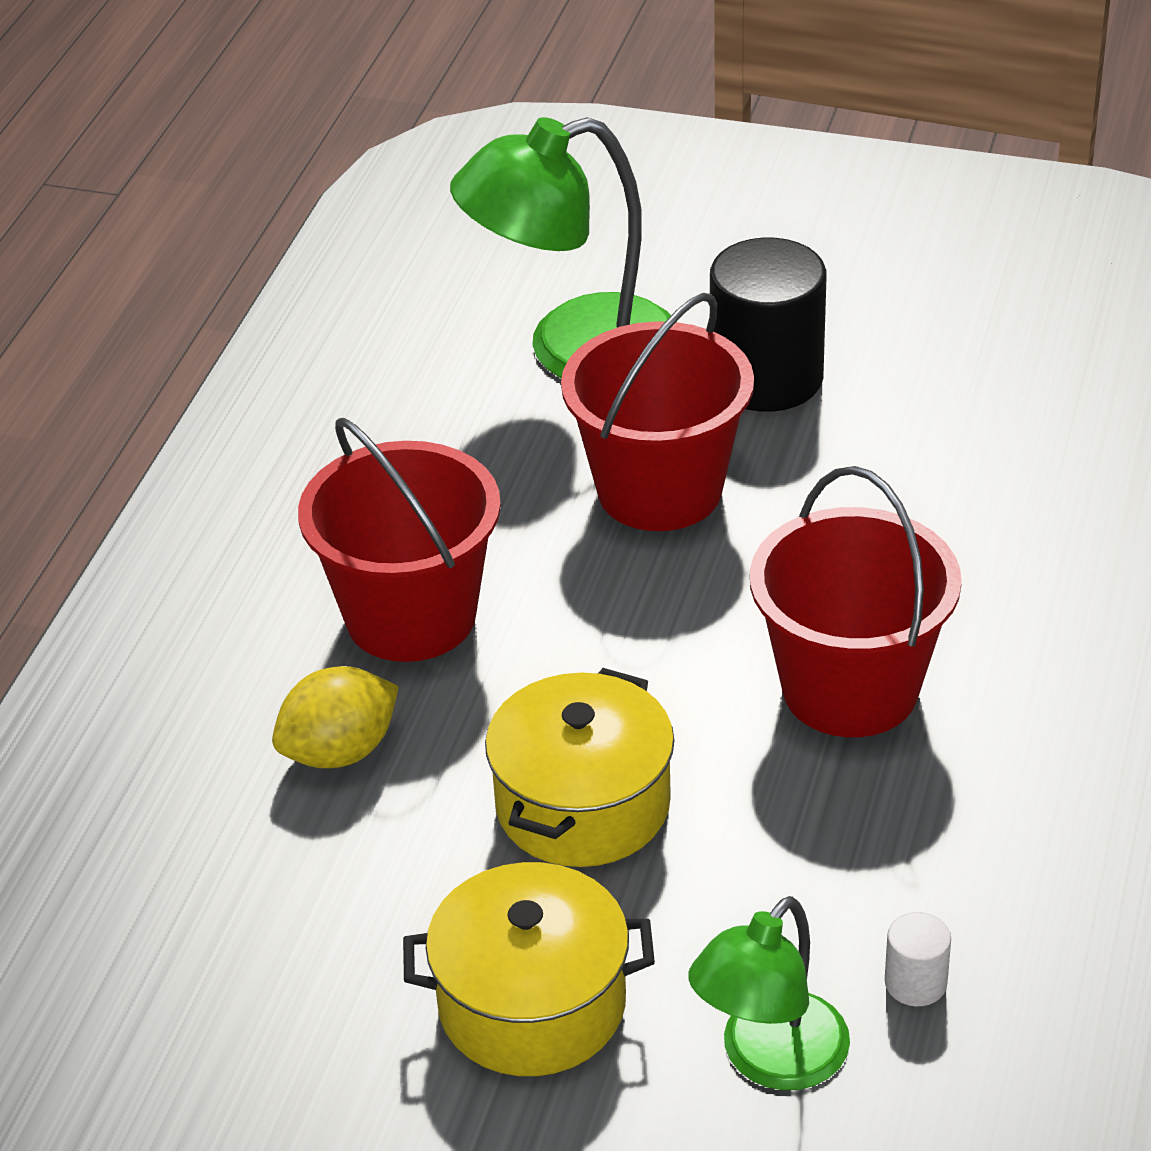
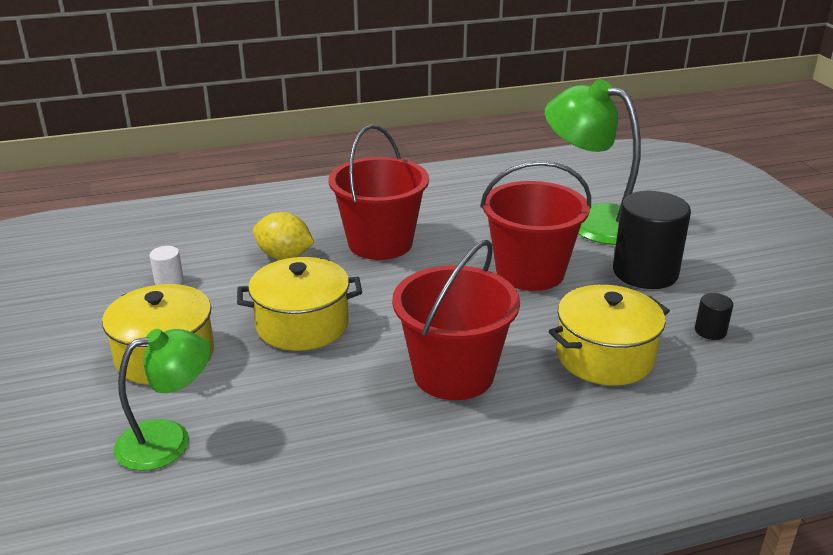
camera: 55 degrees right, 10 degrees down
green lamp [688,896,850,1090] -> green lamp turned 150 degrees clockwise [114,329,211,471]
white cylinder [885,912,951,1006] -> white cylinder moved to [149,246,184,285]
none -> yellow pot [548,285,670,385]
none -> black cylinder [695,293,733,340]

